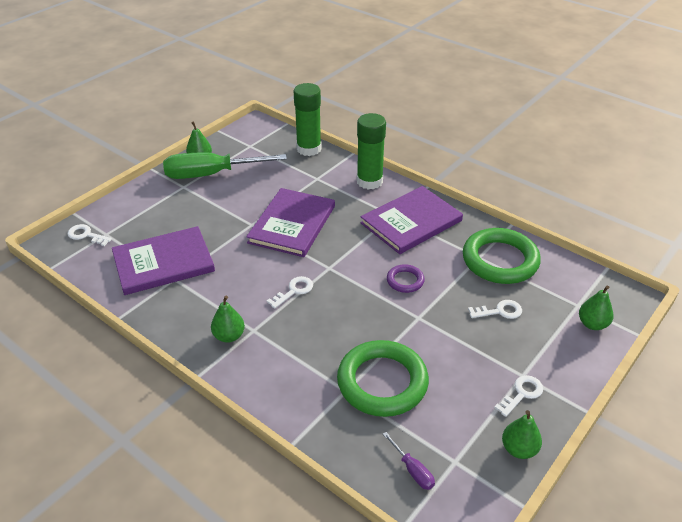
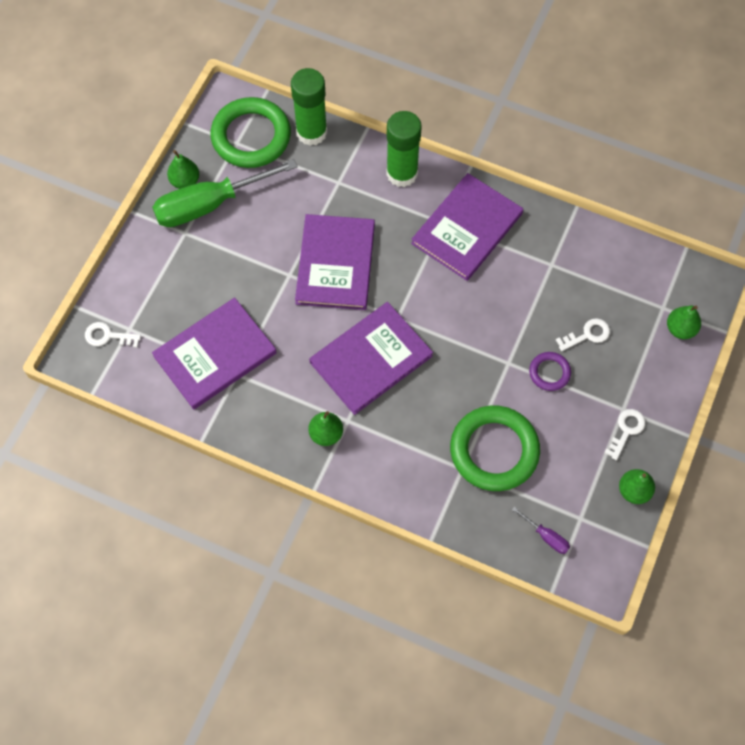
camera: 15 degrees left, 25 degrees up
white key [267,276,313,309] -> purple book [309,302,433,415]
purple ring [387,264,425,293] -> purple ring moved to [529,352,571,391]
green ring [463,228,541,284] -> green ring moved to [210,97,291,168]

